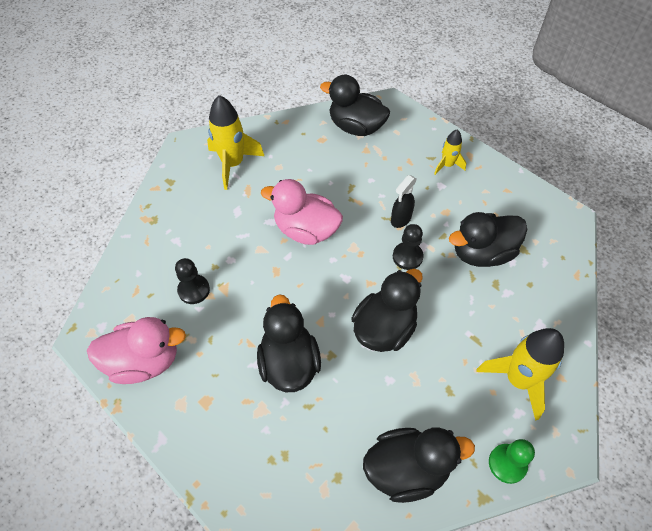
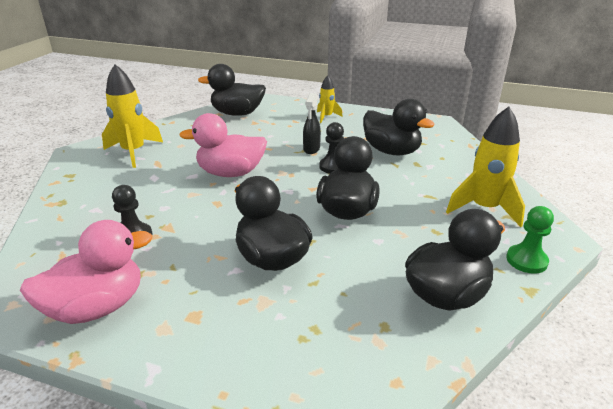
camera: 25 degrees left, 25 degrees down
black duck [449,212,527,267] -> black duck turned 90 degrees counterclockwise [363,99,435,155]

